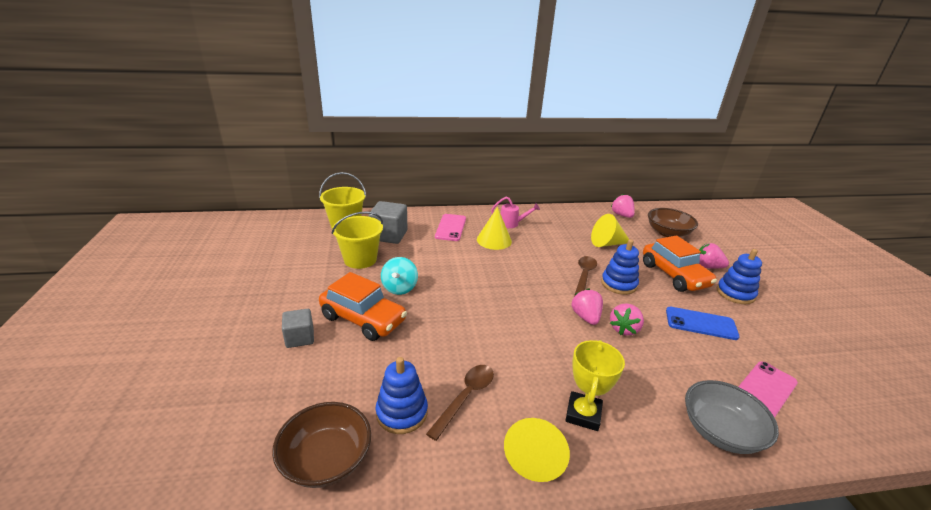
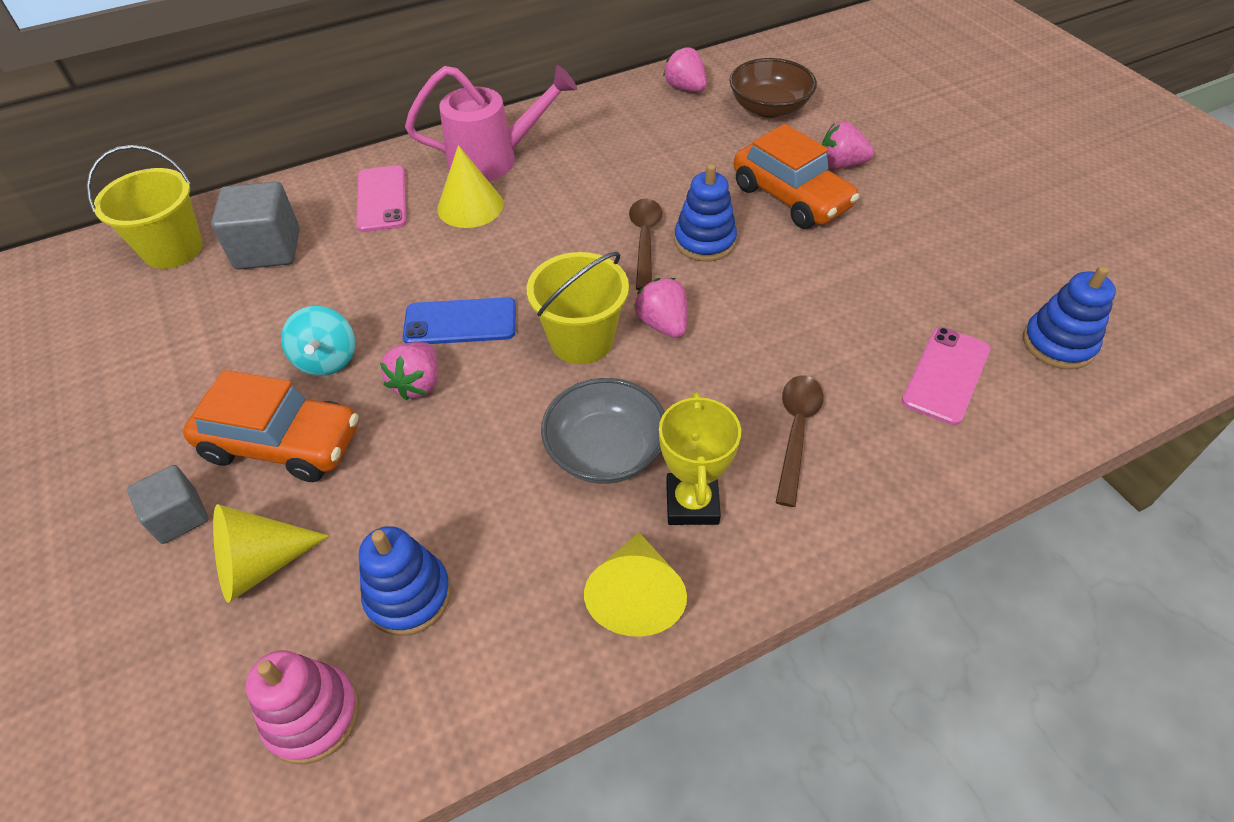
camera: 15 degrees left, 20 degrees up
brown bowl [272,402,371,488] -> pink stacking toy [246,650,359,765]
yellow bucket [332,211,383,269] -> yellow bucket moved to [527,252,629,364]
brown spoon [426,365,494,441] -> brown spoon moved to [776,375,823,507]
pink watering can [491,197,540,228] -> pink watering can [405,65,577,181], size x1.85
yellow cone [591,214,629,247] -> yellow cone moved to [213,504,329,603]
pink strawberry [610,303,644,335] -> pink strawberry moved to [380,342,438,400]
blue phone [666,307,740,340] -> blue phone moved to [403,297,516,344]
grey bowl [685,380,779,454] -> grey bowl moved to [541,378,665,484]
blue stacking toy [716,249,762,304] -> blue stacking toy moved to [1023,266,1116,369]

